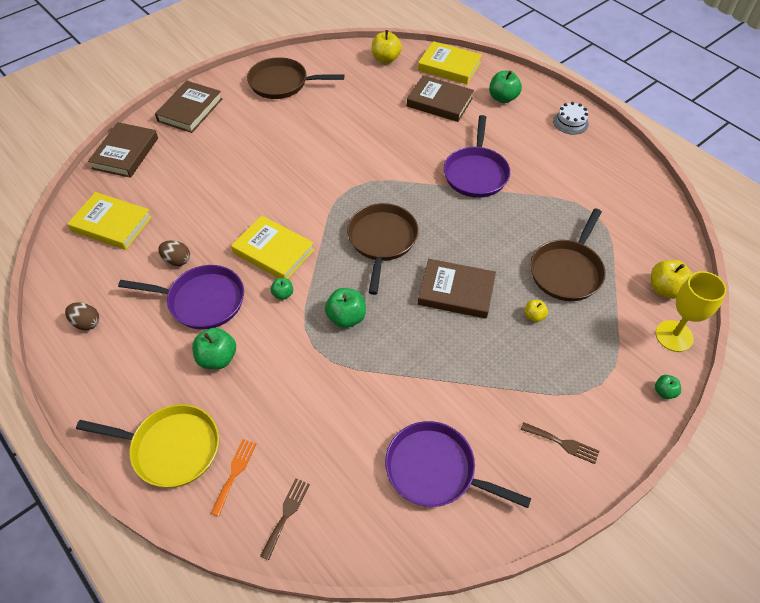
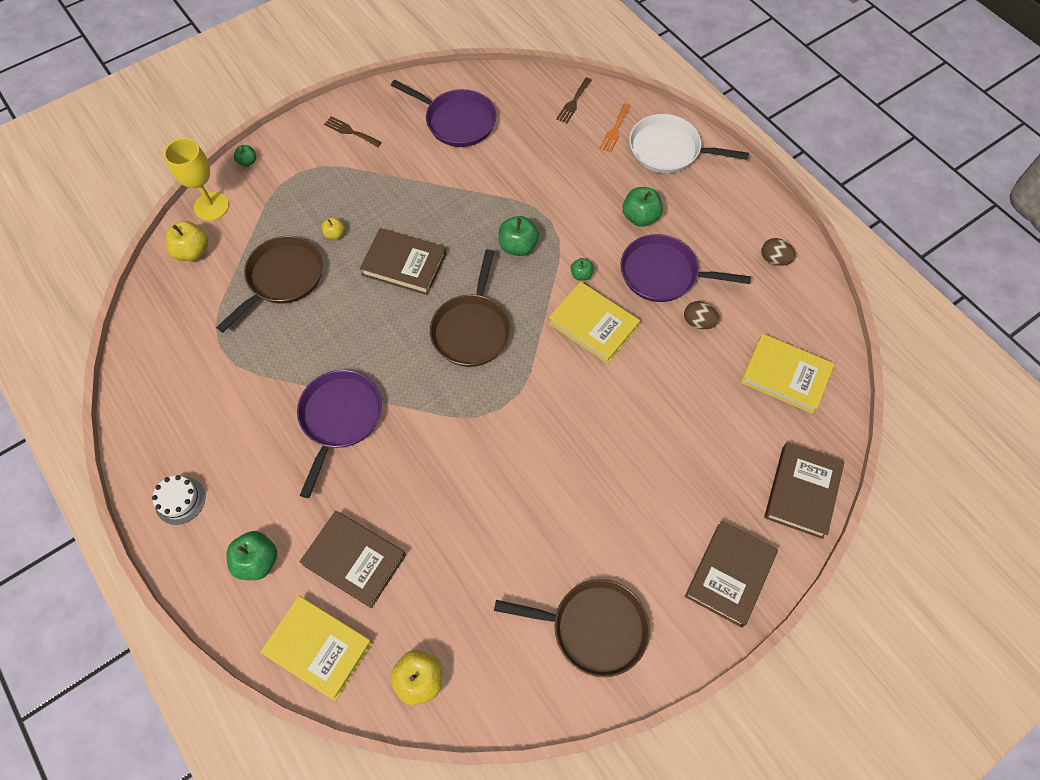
camera: 175 degrees left, 10 degrees up
yellow pan [76,404,219,488] -> white pan [629,114,749,173]

